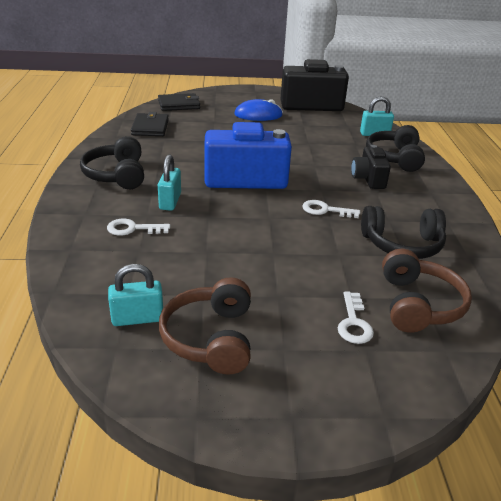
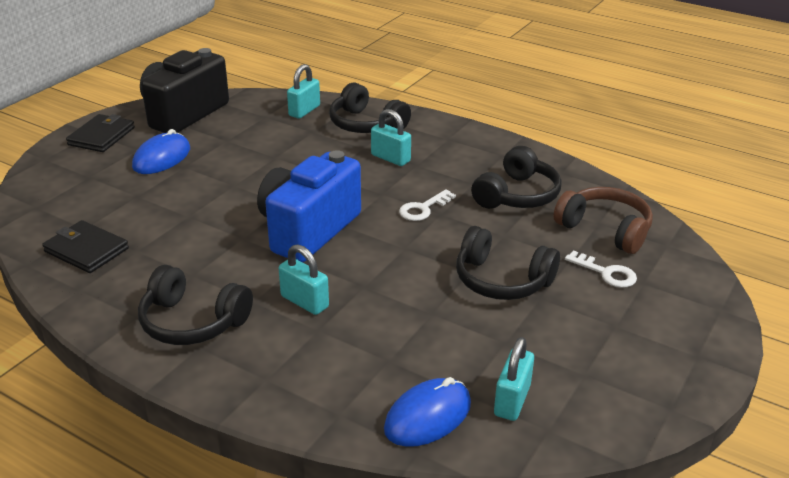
camera: 55 degrees left, 0 degrees up
white key [107,219,170,236] -> none
black wallet [158,93,200,111] -> black wallet moved to [66,114,135,152]
brown headphones [159,277,251,375] -> none
black camera [351,145,391,189] -> turquoise padlock [371,109,411,166]
none -> blue mouse [384,377,471,447]
none -> black headphones [456,226,560,300]

